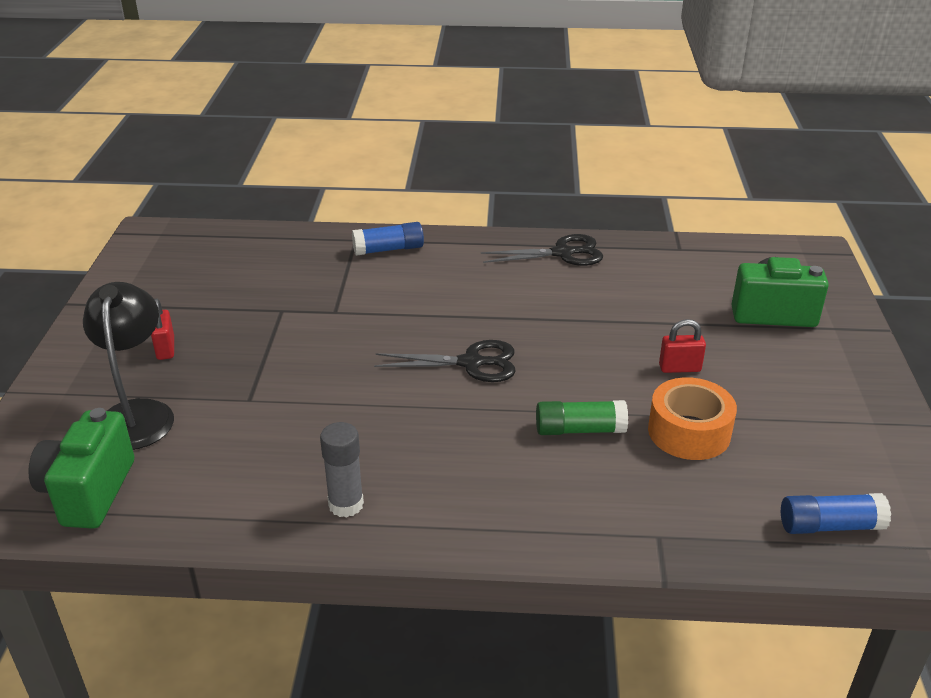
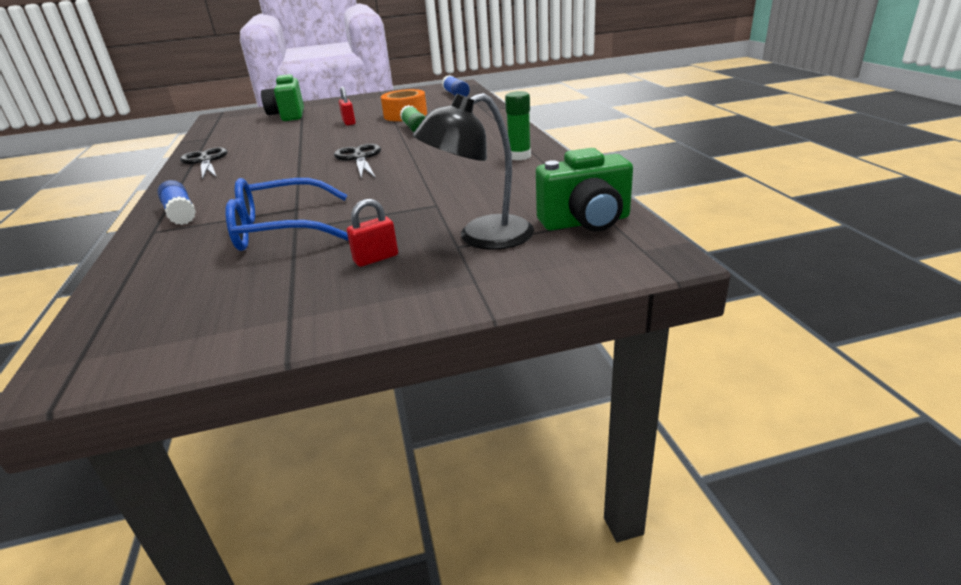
camera: 105 degrees left, 5 degrees down
grey glue stick [320,422,364,518] -> green glue stick [505,91,531,160]
none -> blue glasses [225,178,348,251]

